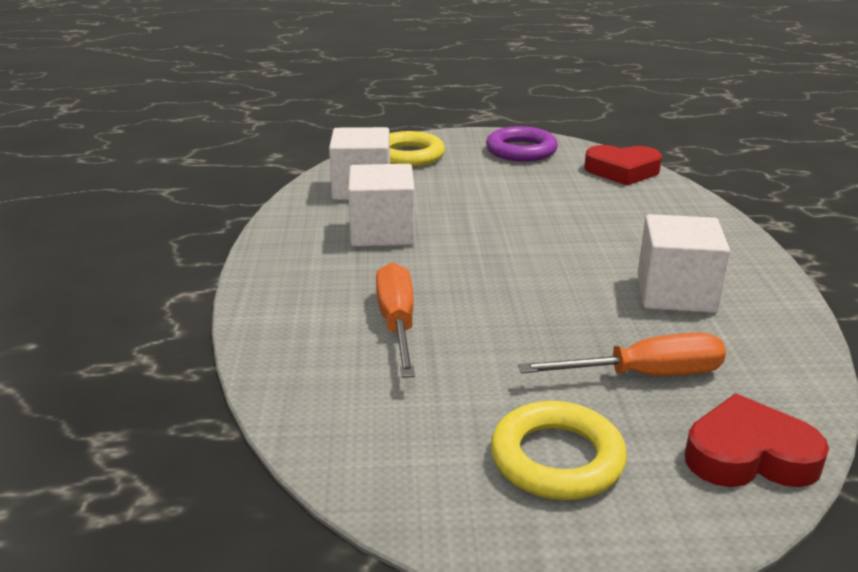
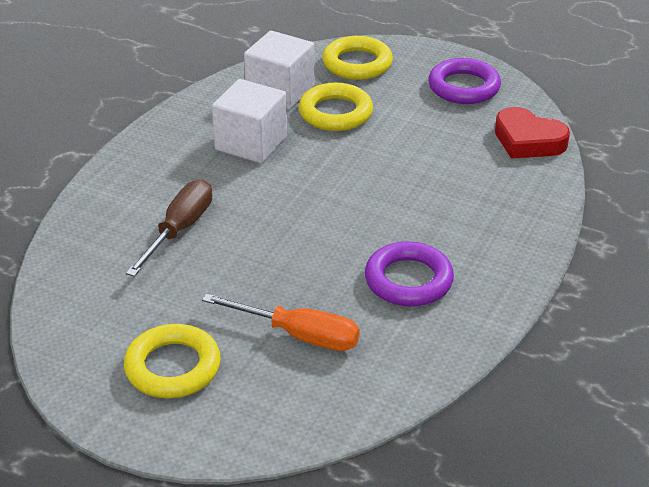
camera: 30 degrees right, 10 degrees up
orange screwdriver [376,262,415,378] -> brown screwdriver [126,180,212,277]
white cube [637,214,730,313] -> purple ring [365,241,454,306]
red heart [685,394,829,487] -> none
none -> yellow ring [298,83,373,131]

